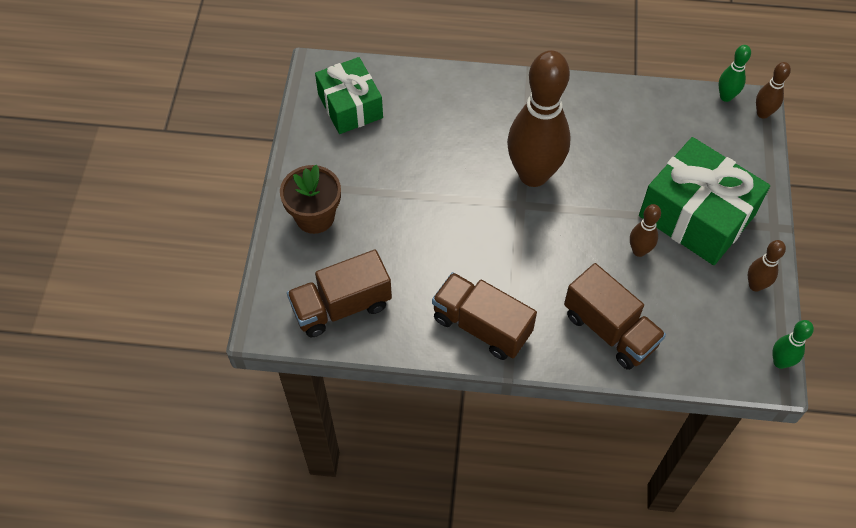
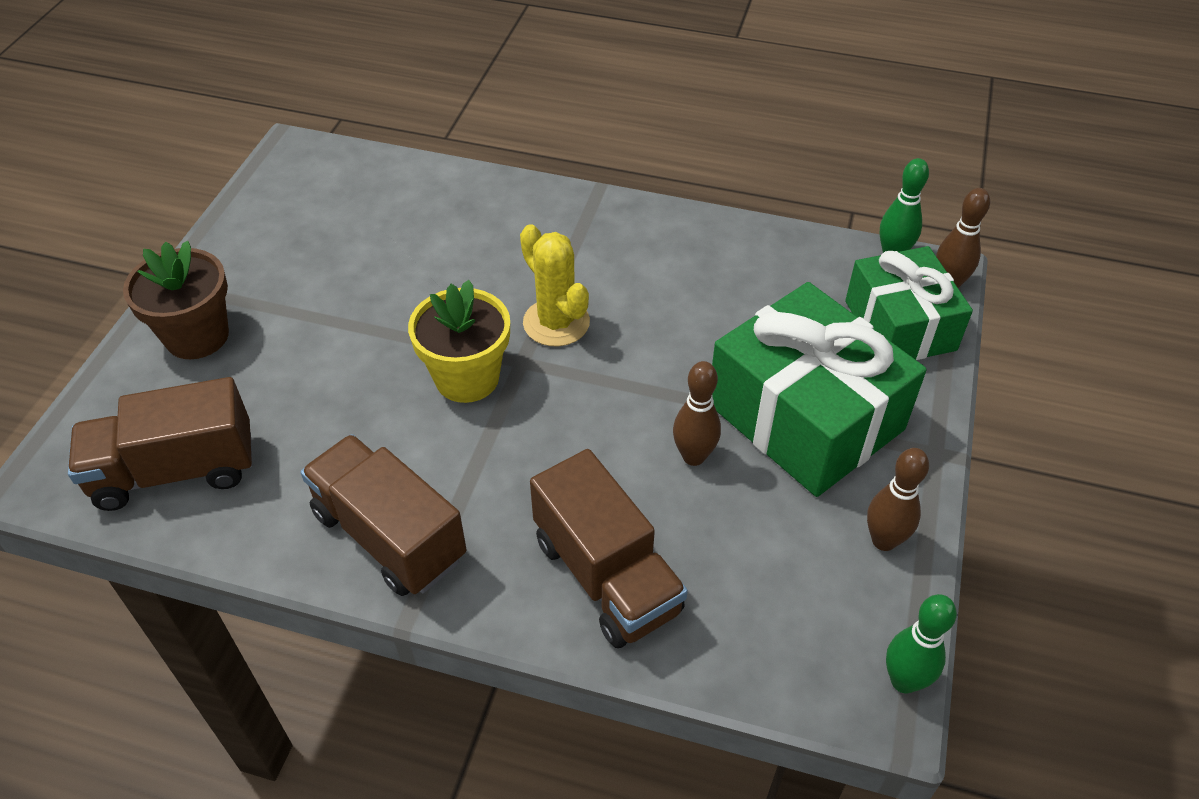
camera: 10 degrees right, 10 degrees down
green gift [315,57,383,134] -> green gift moved to [845,246,973,360]
brown bowling pin [507,50,571,187] -> yellow cactus [520,224,590,346]
none -> yellow flower pot [408,280,510,403]

